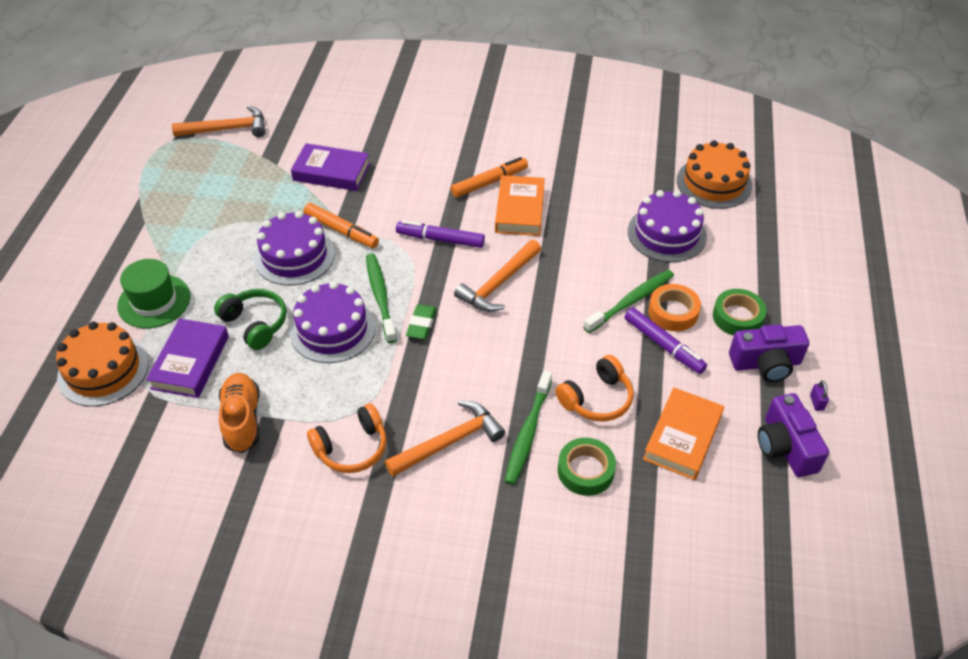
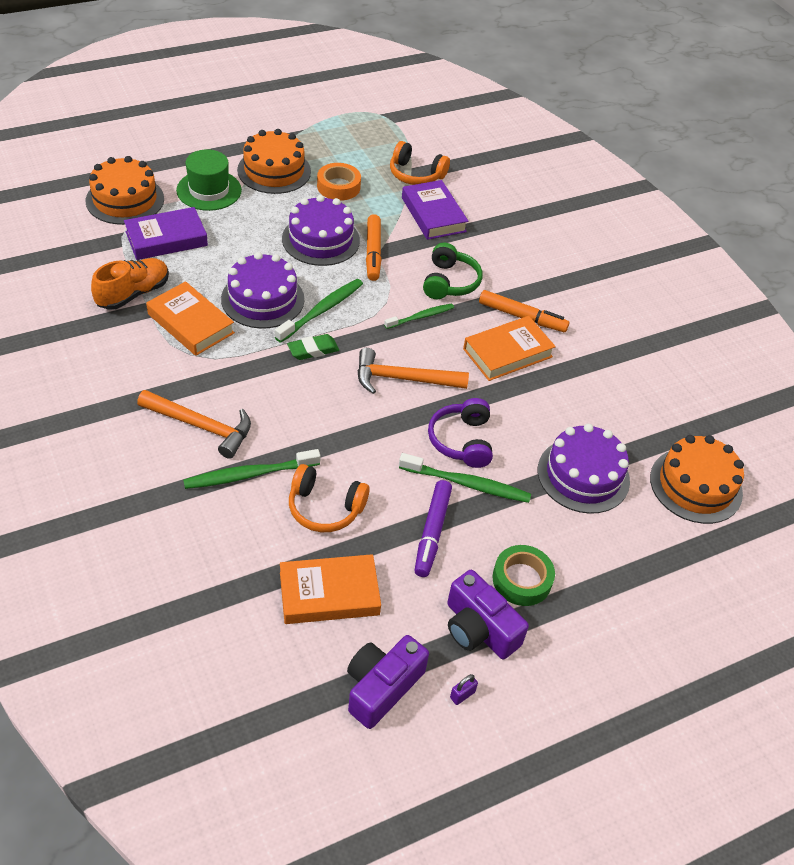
camera: 50 degrees right, 0 degrees up
orange hammer [172,106,265,137] -> none
green headphones [214,289,286,350] -> green headphones moved to [423,243,482,299]
orange headphones [307,403,387,473] -> orange headphones moved to [390,141,450,185]
purple marker [396,220,485,248] -> green toothbrush [384,304,454,329]
green tape [558,438,616,496] -> none
orange tape [648,284,701,331] -> orange tape moved to [317,163,361,201]
none -> orange book [146,281,235,356]
none -> orange cake [237,129,311,194]
none -> purple headphones [428,398,493,468]

